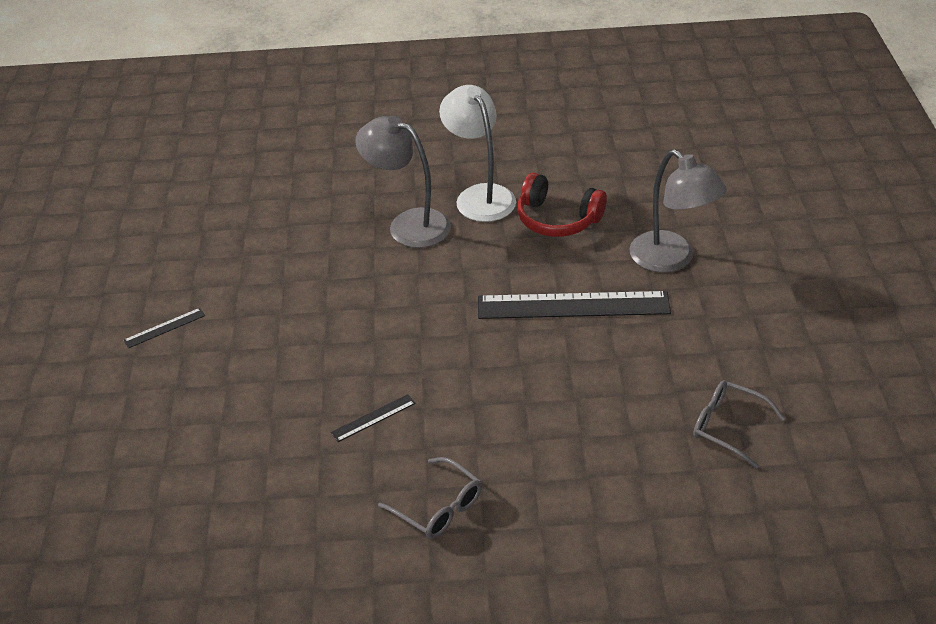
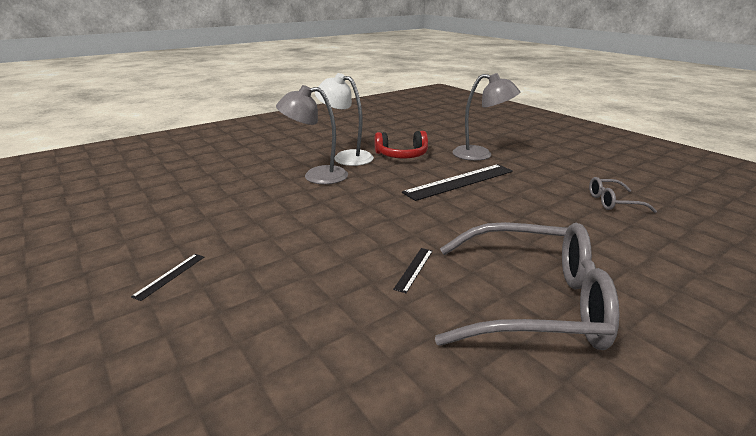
camera: 35 degrees left, 15 degrees down
grey glasses [378,457,482,539] -> grey glasses [435,222,620,350], size x2.19

